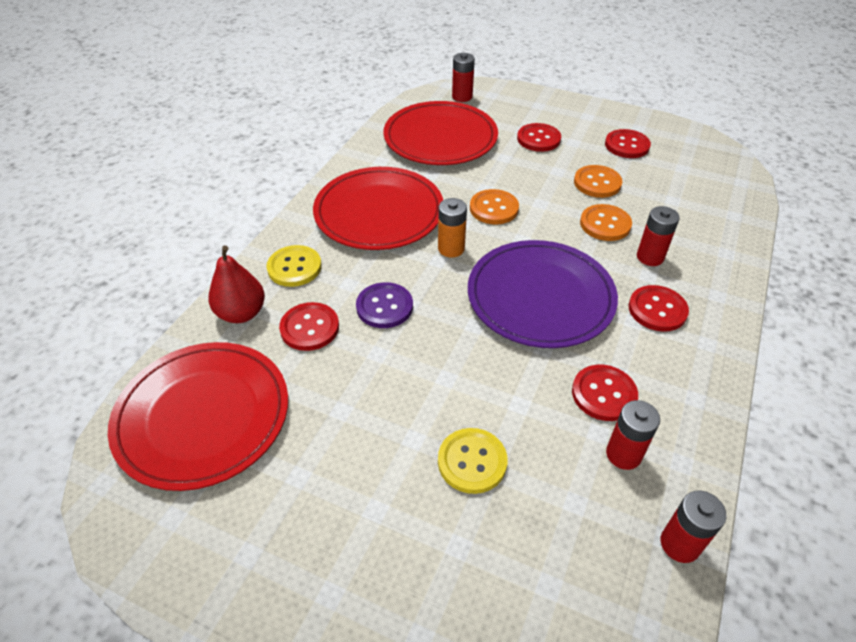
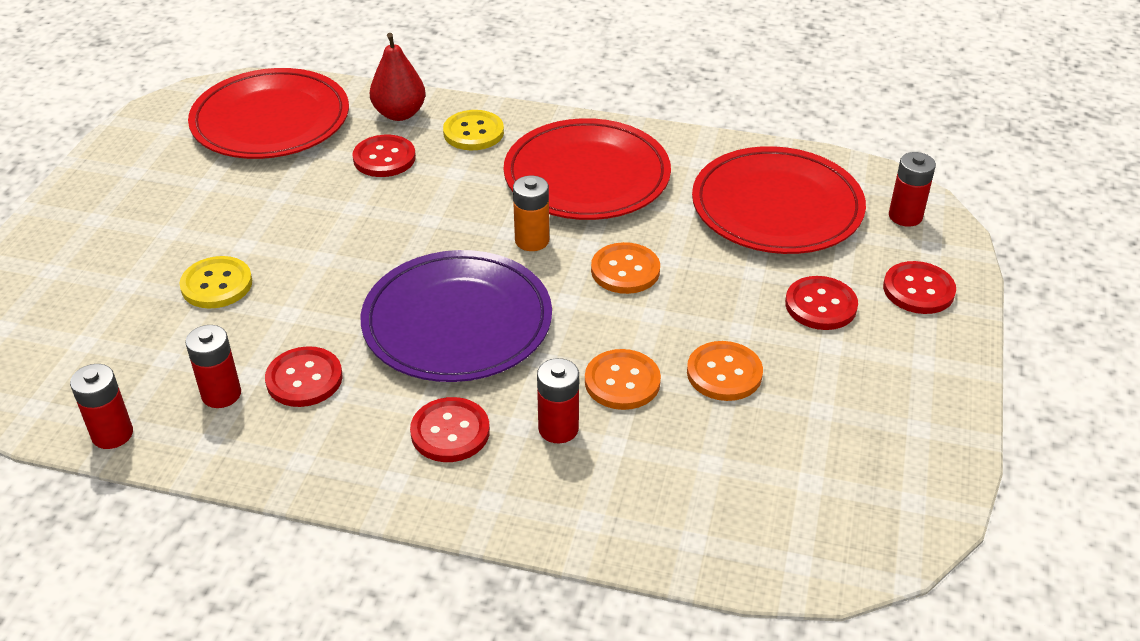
camera: 80 degrees right, 5 degrees down
purple button [356,282,413,328] -> none
red button [605,129,651,158] -> red button moved to [883,261,956,314]

